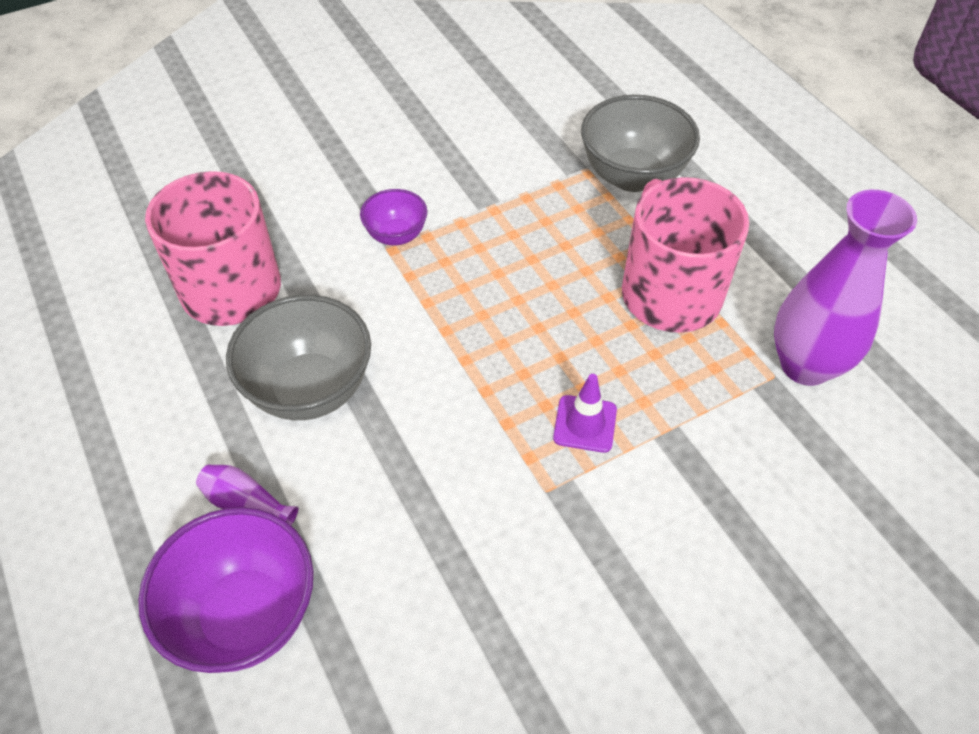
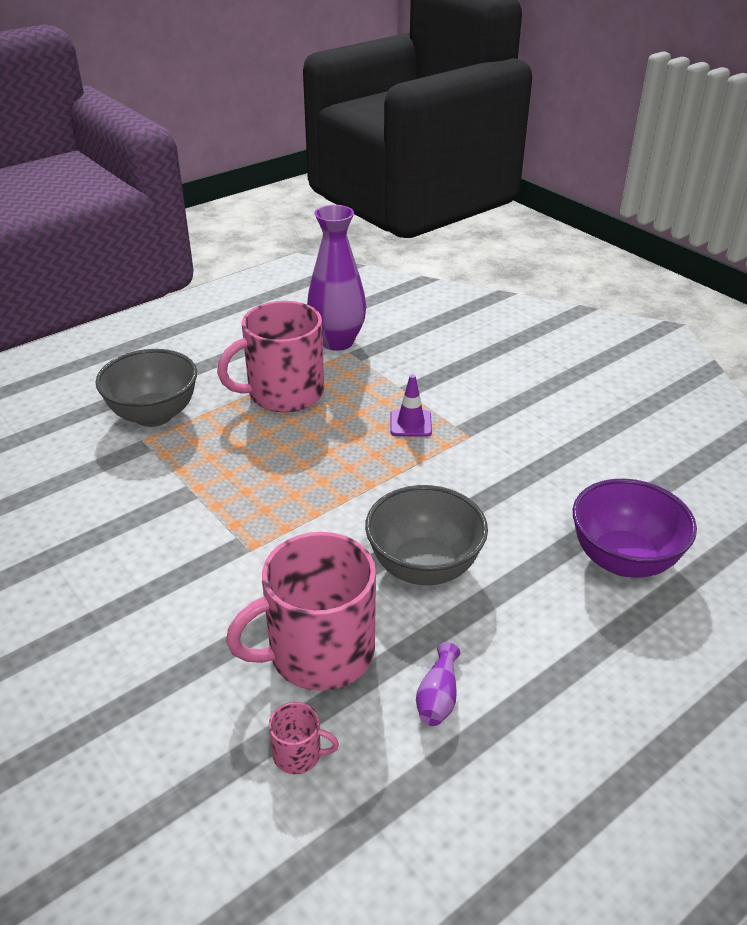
camera: 100 degrees left, 15 degrees down
purple vase [196,465,298,525] -> purple vase moved to [416,642,460,726]
purple bowl [360,189,427,245] -> none
none -> pink mug [269,702,339,774]

